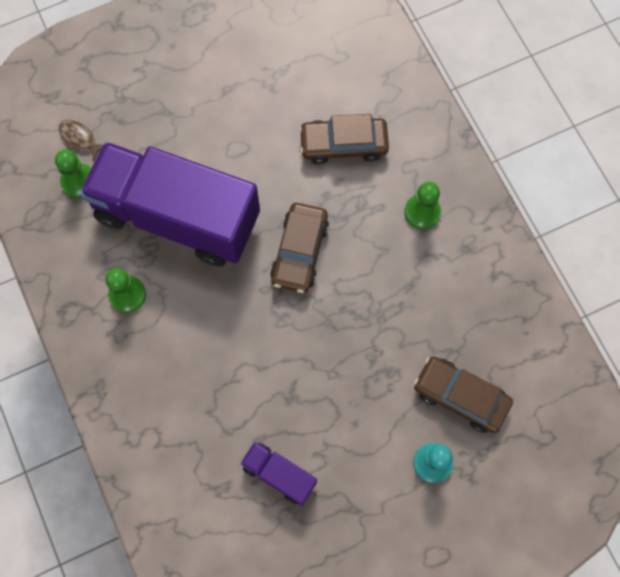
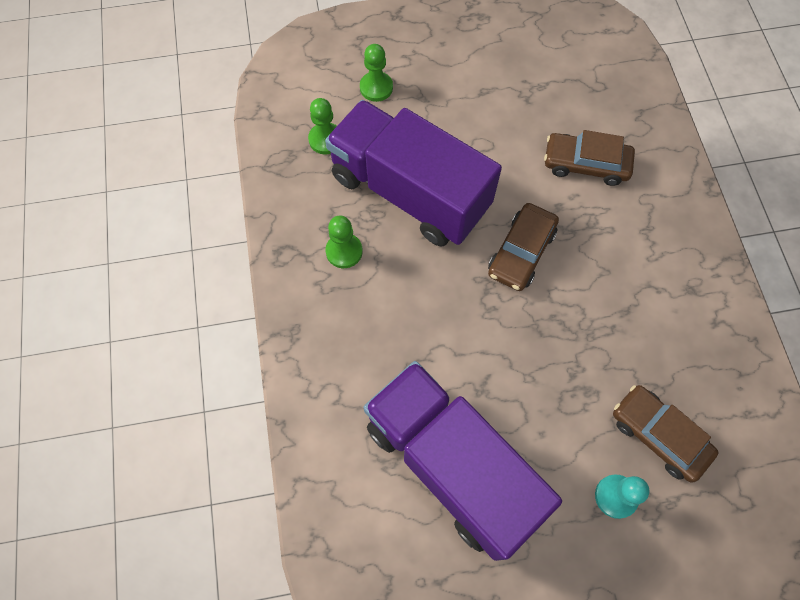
camera: 15 degrees right, 5 degrees down
brown fish [59,120,103,161] -> none
purple truck [240,441,317,506] -> purple truck [363,361,562,561], size x2.38
green pawn [404,182,441,229] -> green pawn moved to [360,44,393,102]

